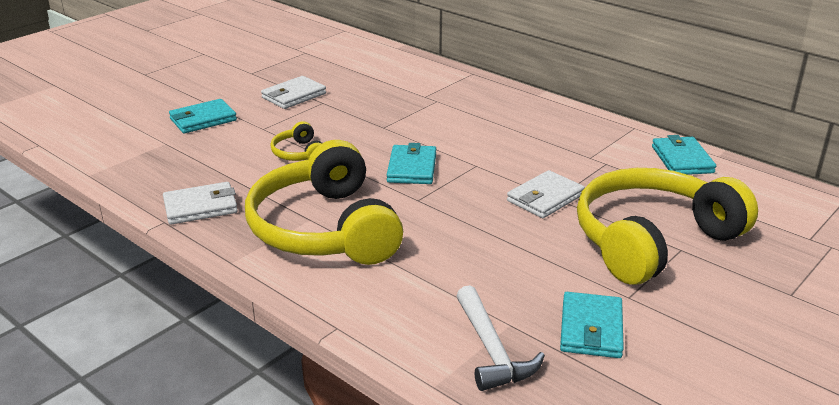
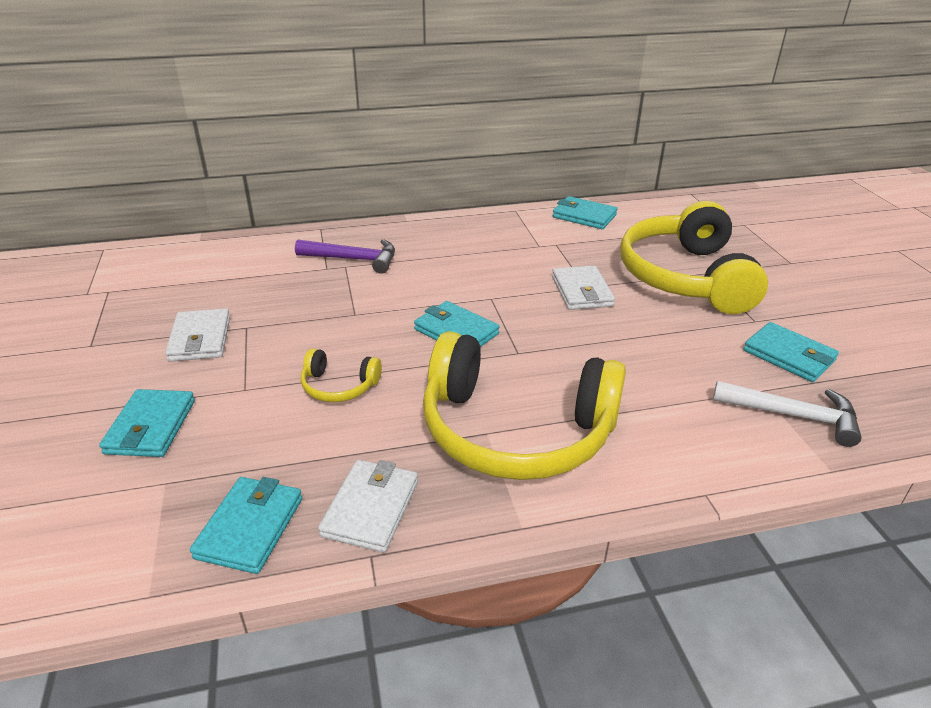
camera: 55 degrees left, 5 degrees up
none -> turquoise wallet [190,477,302,574]
none -> purple hammer [295,239,395,274]

